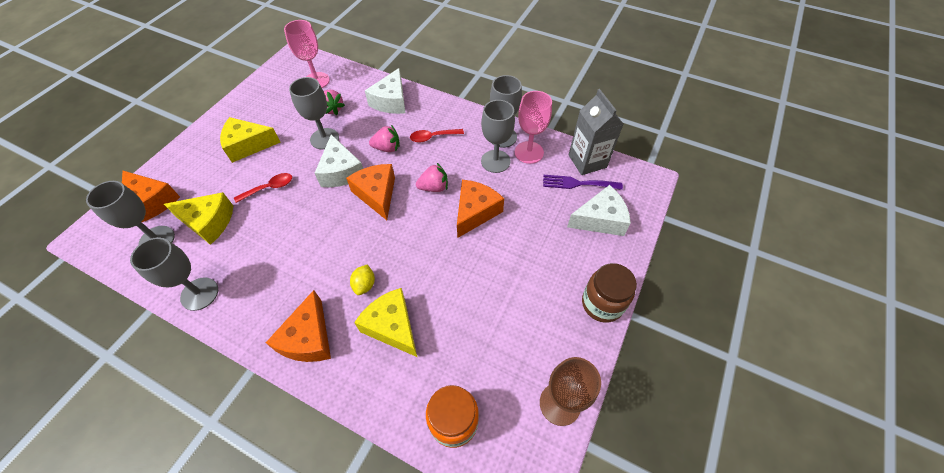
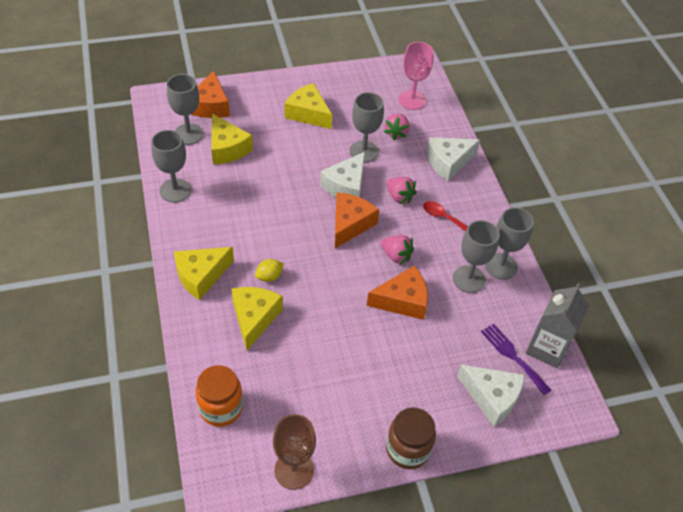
camera: 45 degrees right, 5 degrees down
red spoon [234,173,292,203] -> none
orange cheese [266,290,331,362] -> yellow cheese [174,247,234,300]
pink goblet [515,91,552,164] -> none

